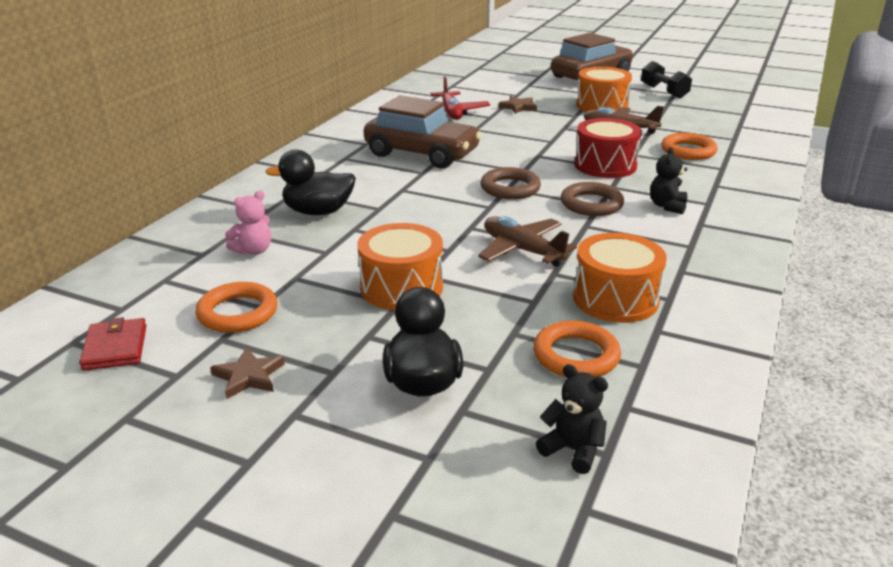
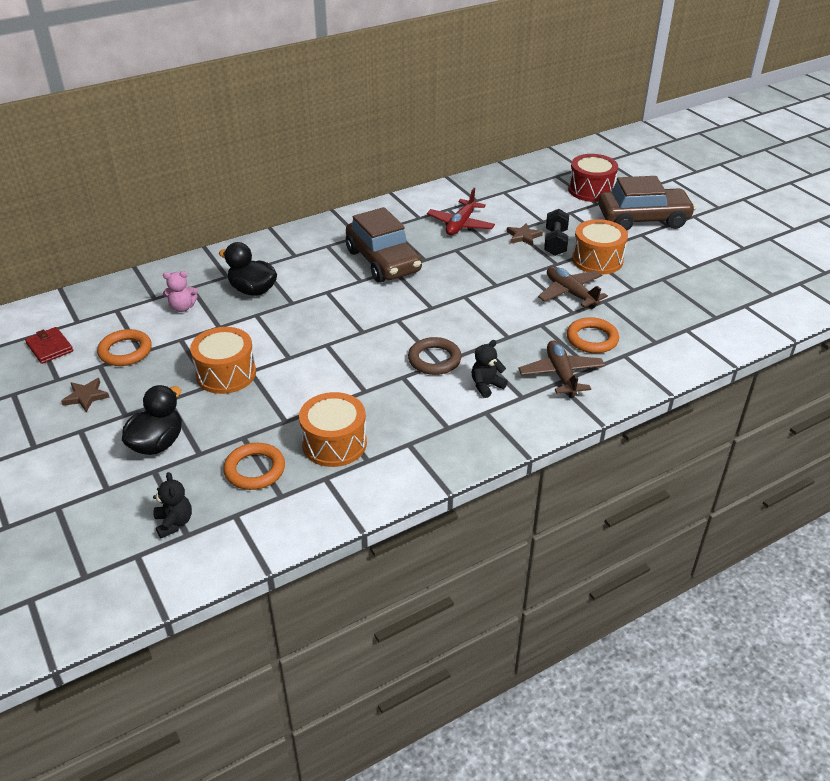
camera: 35 degrees right, 10 degrees up
red wallet [79,317,147,371] -> red wallet turned 60 degrees counterclockwise [25,327,73,364]
brown plane [478,216,577,267] -> brown plane moved to [518,341,605,398]
brown ring [480,167,541,199] -> none
red drum [574,118,642,178] -> red drum moved to [568,154,618,202]
black dumbbell [641,61,692,98] -> black dumbbell moved to [544,209,569,256]

